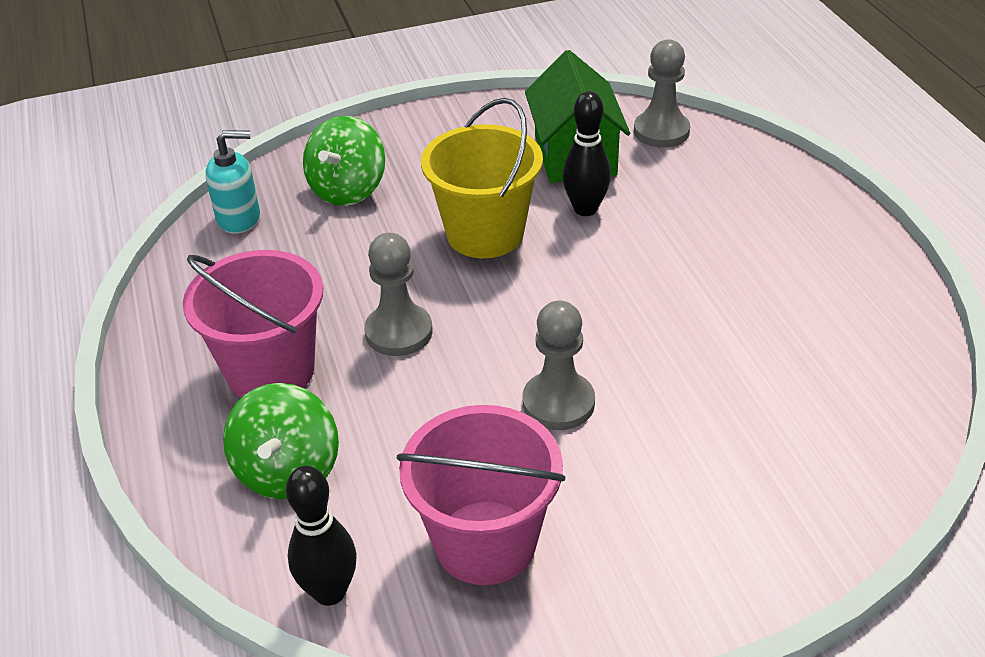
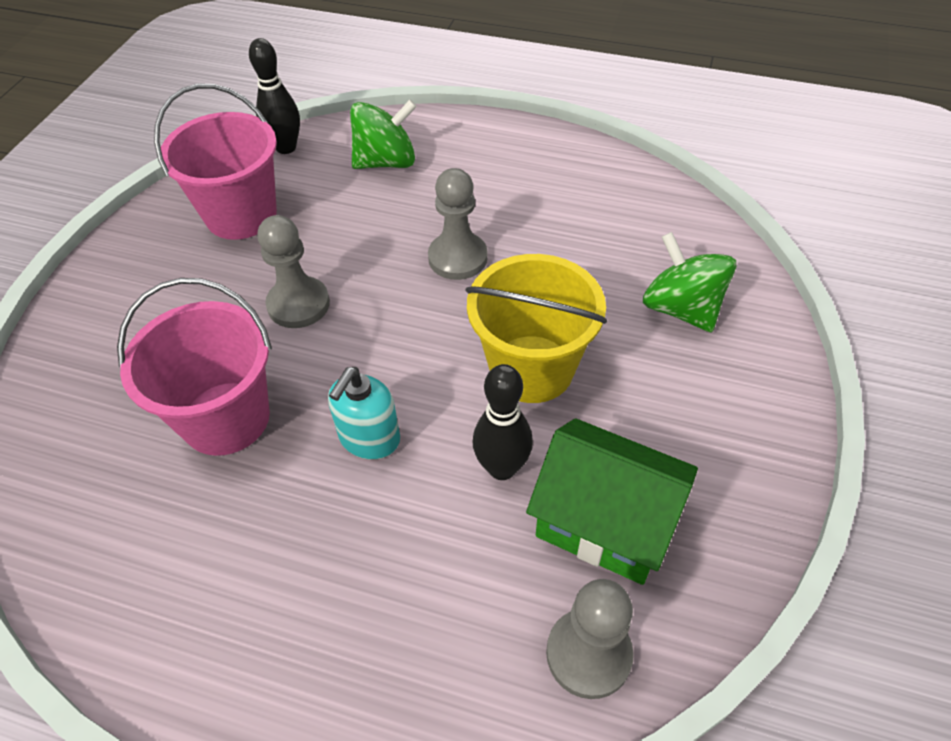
camera: 125 degrees right, 10 degrees up
pink bucket [183,250,323,398] -> pink bucket moved to [117,278,272,456]
turquoise soap dispenser [205,130,260,234] -> turquoise soap dispenser moved to [328,367,400,460]
green spinning top [223,383,339,499] -> green spinning top turned 120 degrees clockwise [350,100,417,169]

